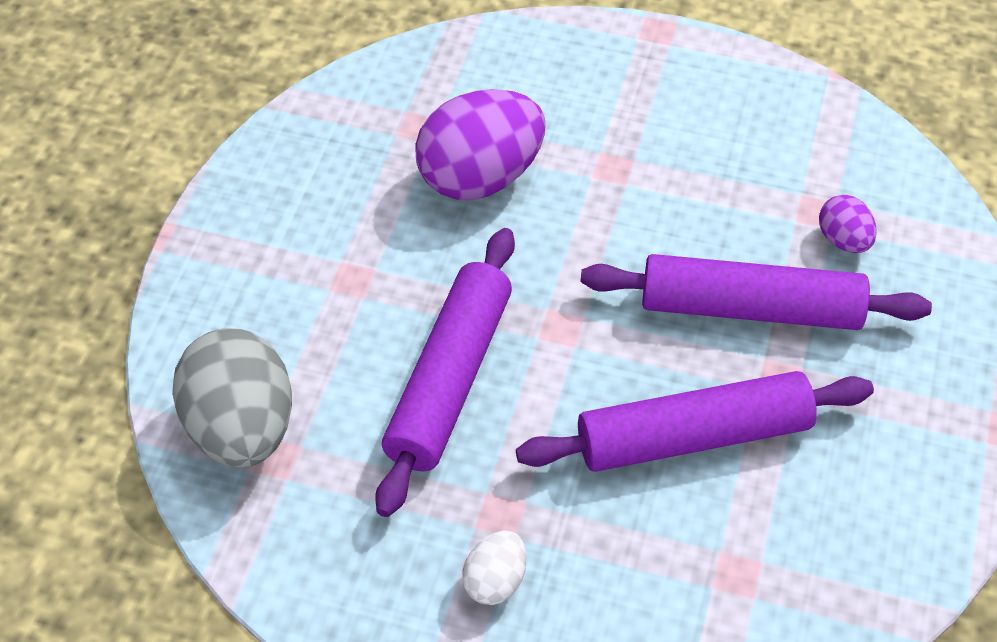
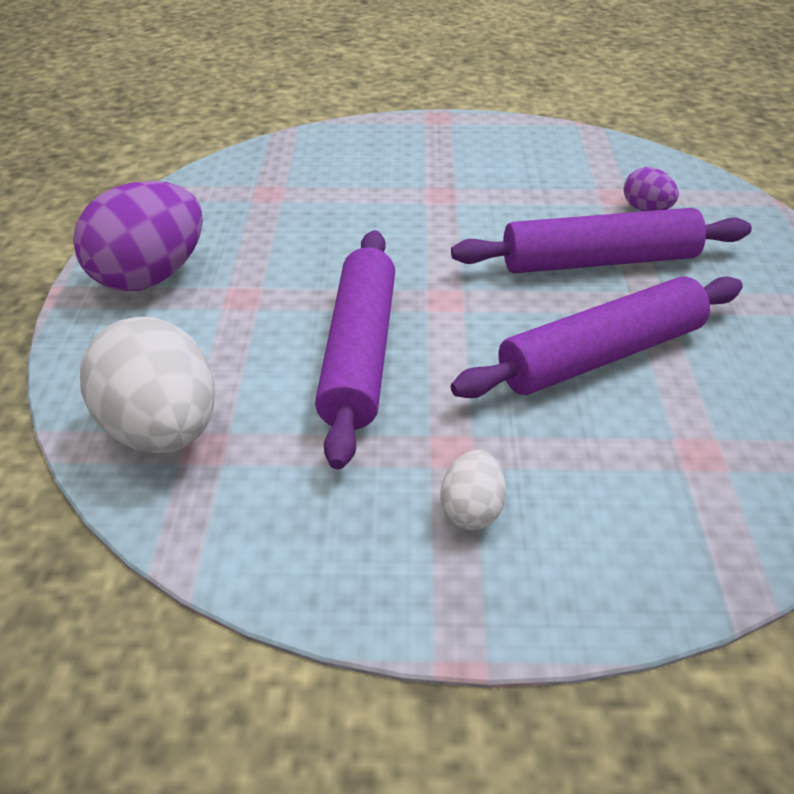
camera: 15 degrees left, 10 degrees down
grey egg [172,328,292,468] -> white egg [80,317,215,453]
purple egg [415,89,545,200] -> purple egg moved to [73,181,203,291]

